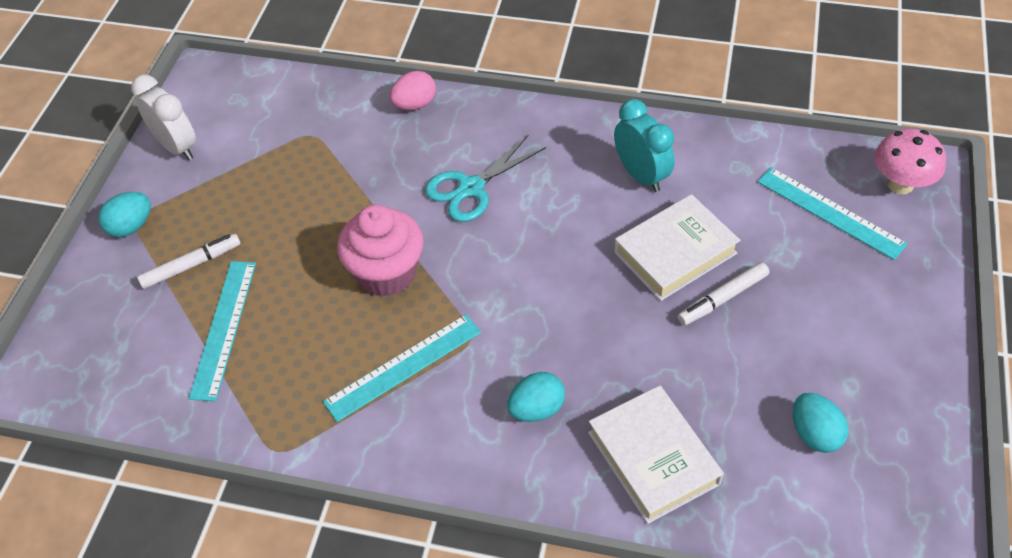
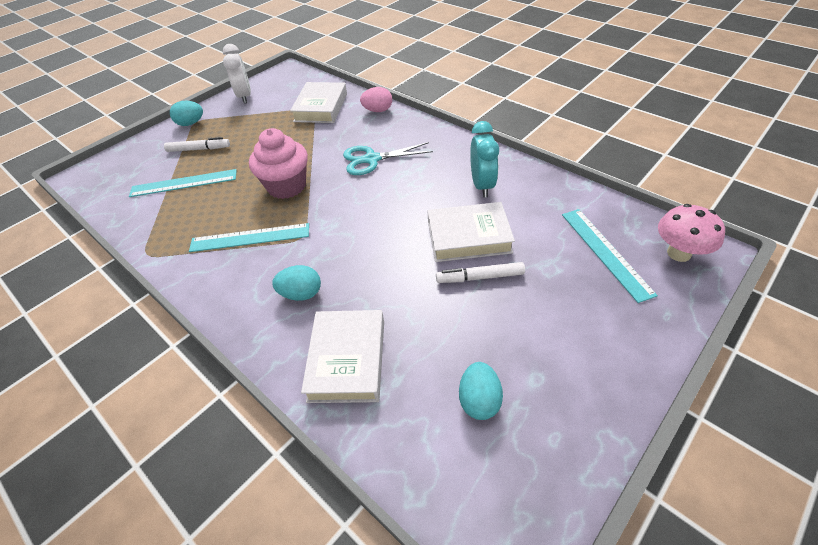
camera: 30 degrees right, 5 degrees down
turquoise ruler [189,261,256,401] -> turquoise ruler turned 45 degrees clockwise [129,169,237,197]
none -> white book [290,82,347,123]

